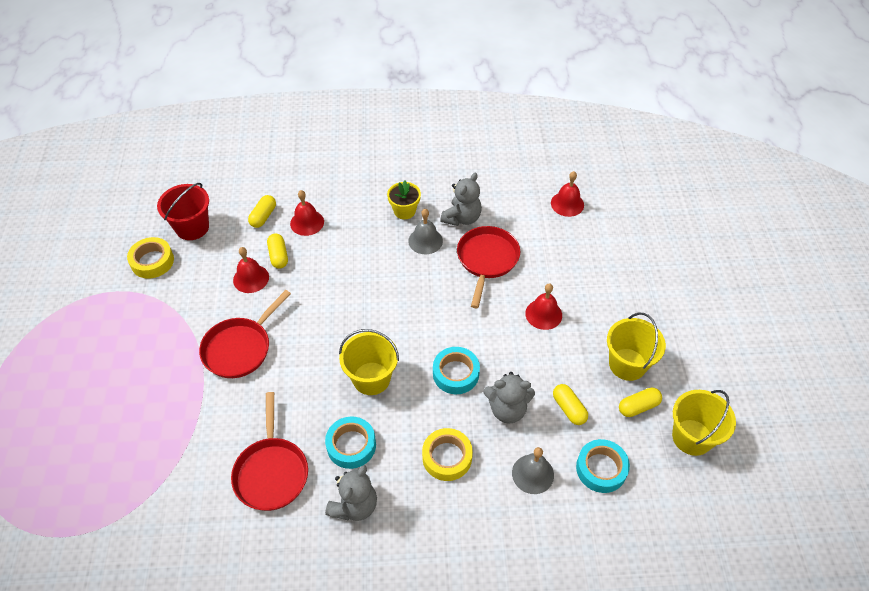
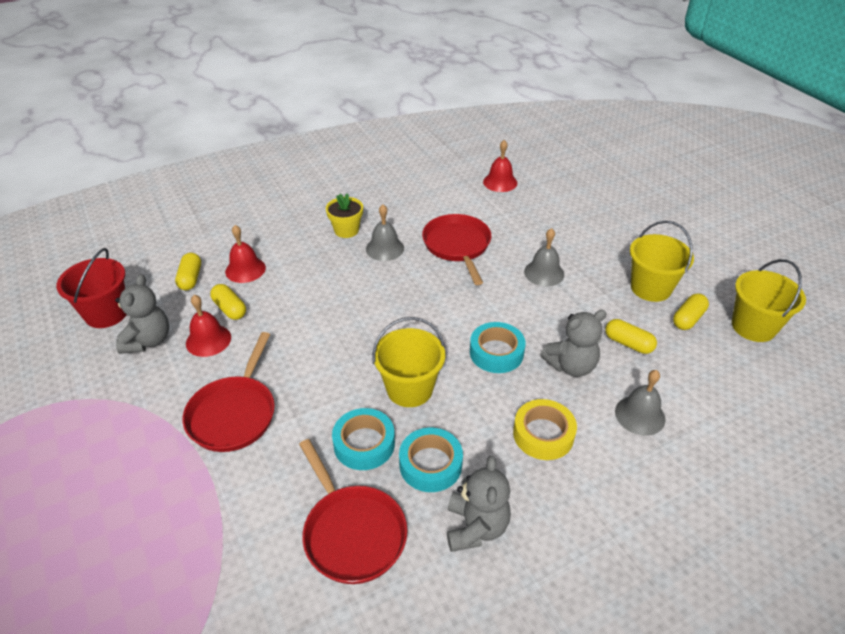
camera: 25 degrees left, 10 degrees down
yellow tape [127,237,174,279] -> none
grey teddy bear [440,173,482,226] -> grey teddy bear moved to [115,274,169,354]
red bell [525,283,562,330] -> grey bell [524,228,564,287]
turquoise tape [576,439,630,493] -> turquoise tape moved to [332,408,395,470]

